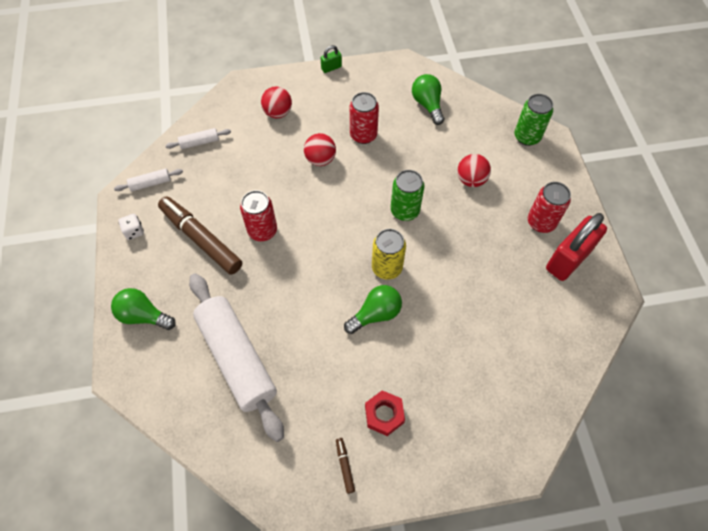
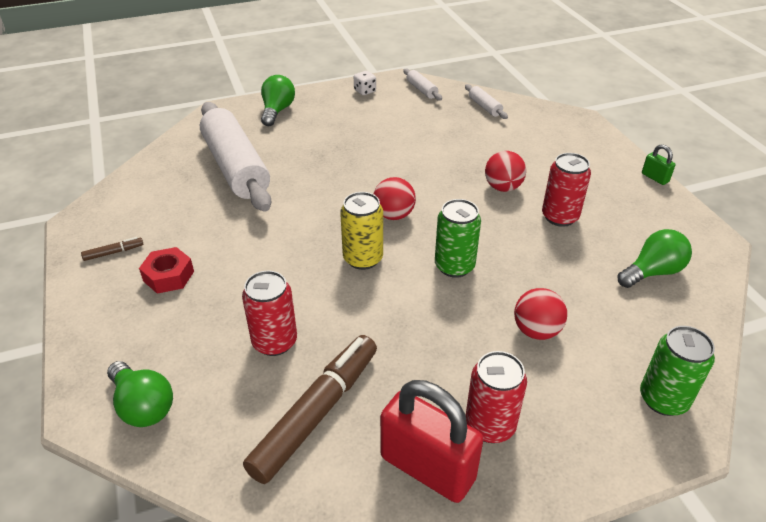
camera: 80 degrees right, 20 degrees down
brown marker [158,196,242,275] -> brown marker moved to [243,335,377,484]
white rolling pin [189,273,284,442] -> white rolling pin turned 75 degrees counterclockwise [200,102,272,212]
red can [240,190,277,241] -> red can moved to [242,271,297,356]
red ball [261,87,292,118] -> red ball moved to [374,177,416,220]
green light bulb [344,285,402,334] -> green light bulb moved to [107,361,173,427]

